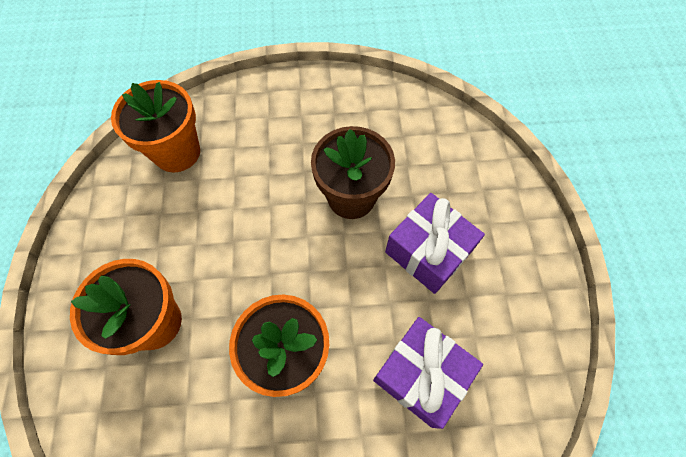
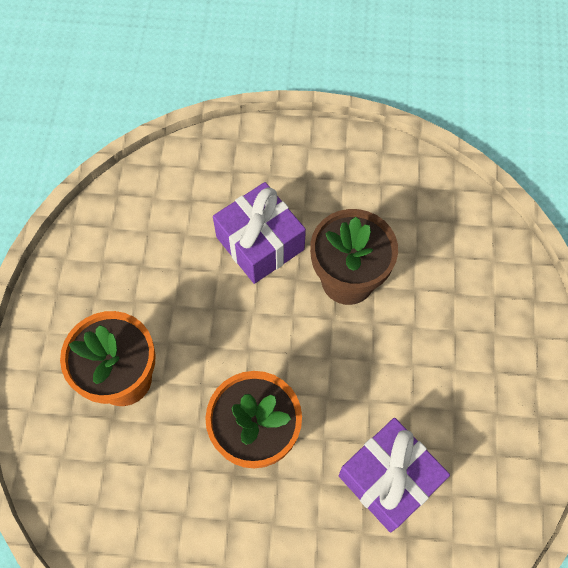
camera: 10 degrees right, 0 degrees up
orange flower pot [111,80,200,172] -> none
purple gift [385,193,485,294] -> purple gift moved to [213,182,306,284]

